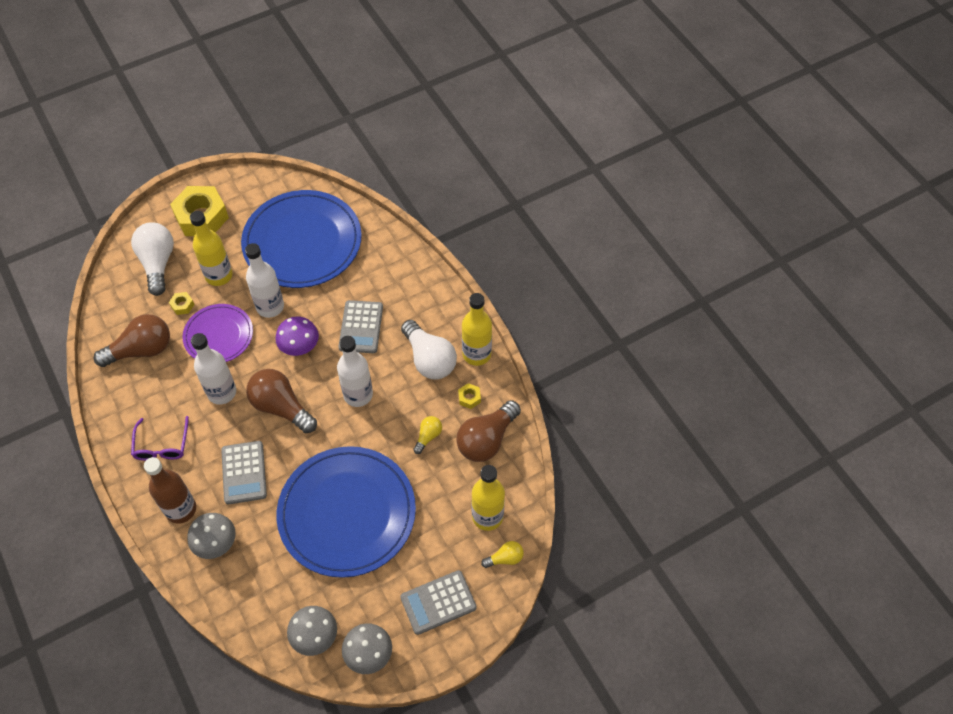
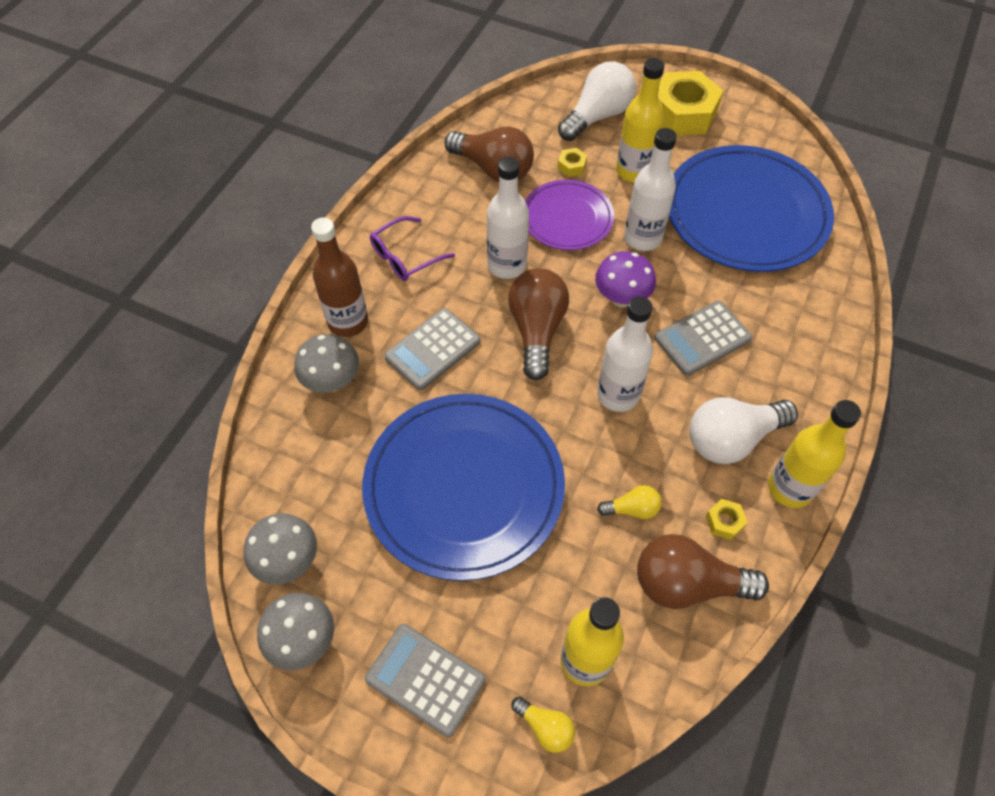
camera: 55 degrees right, 0 degrees up
white light bulb [401,320,457,380] -> white light bulb turned 45 degrees clockwise [690,397,798,464]

